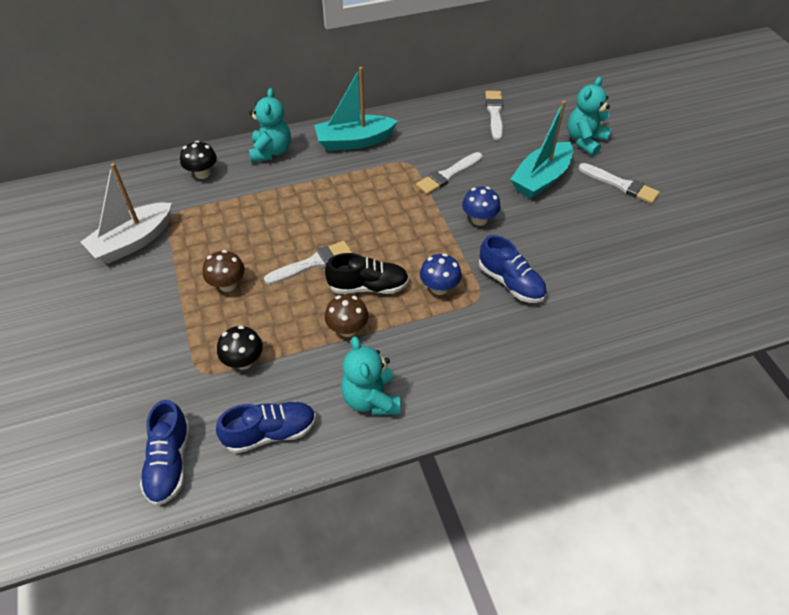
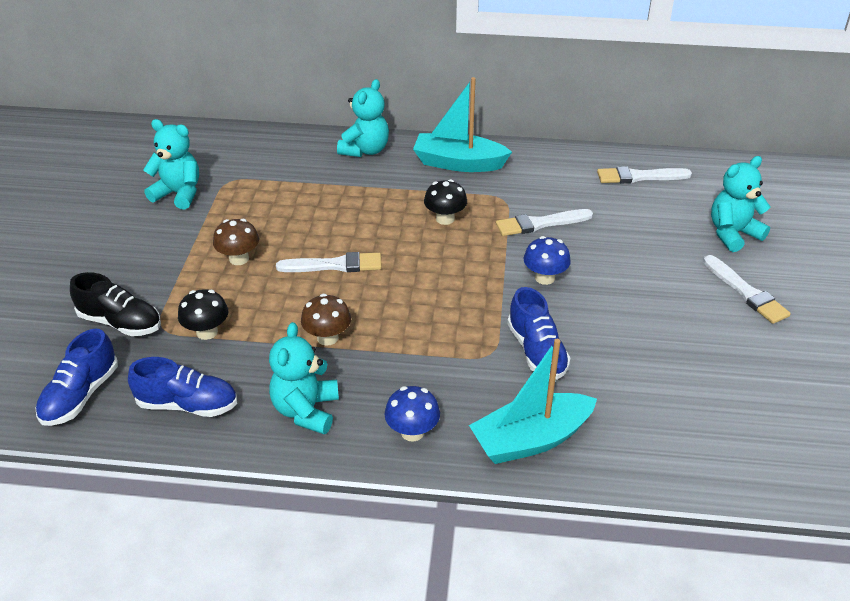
camera: 25 degrees right, 10 degrees down
white boat [81,163,172,264] -> turquoise teddy bear [143,119,199,210]
black mushroom [180,141,217,179] -> black mushroom moved to [424,179,467,225]
black shoe [325,253,409,294] -> black shoe moved to [70,272,161,336]
blue mushroom [420,253,461,295] -> blue mushroom moved to [385,386,440,441]
white brush [485,91,503,140] -> white brush turned 120 degrees counterclockwise [597,166,692,183]
turquoise boat [510,100,573,199] -> turquoise boat moved to [469,339,597,464]

